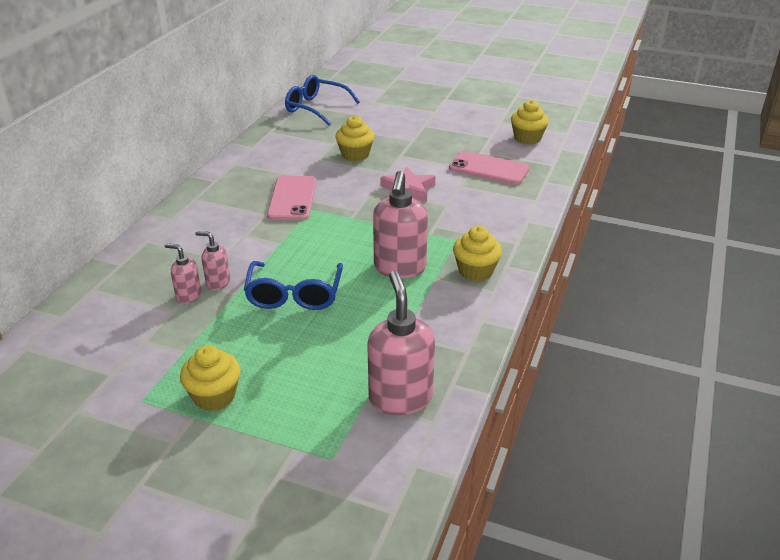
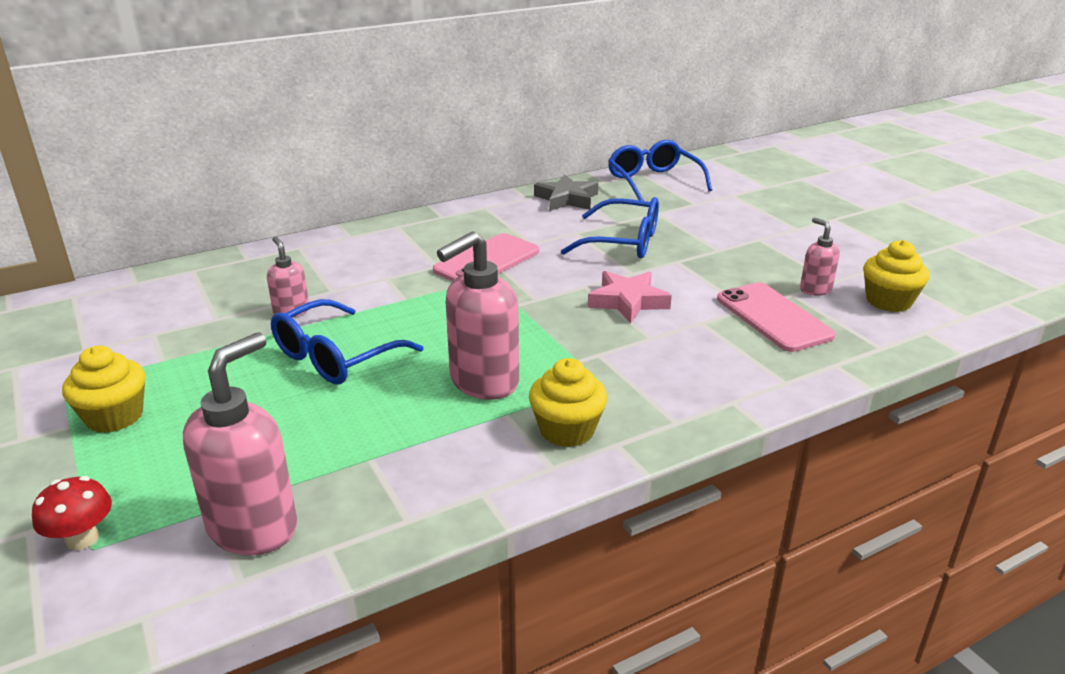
camera: 40 degrees right, 5 degrees down
pink soap dispenser [165,243,201,304] -> pink soap dispenser moved to [800,217,840,296]
yellow cupcake [335,116,374,162] -> blue glasses [561,197,659,258]
none -> red mushroom [32,476,112,550]
none -> grey star [534,174,598,211]

